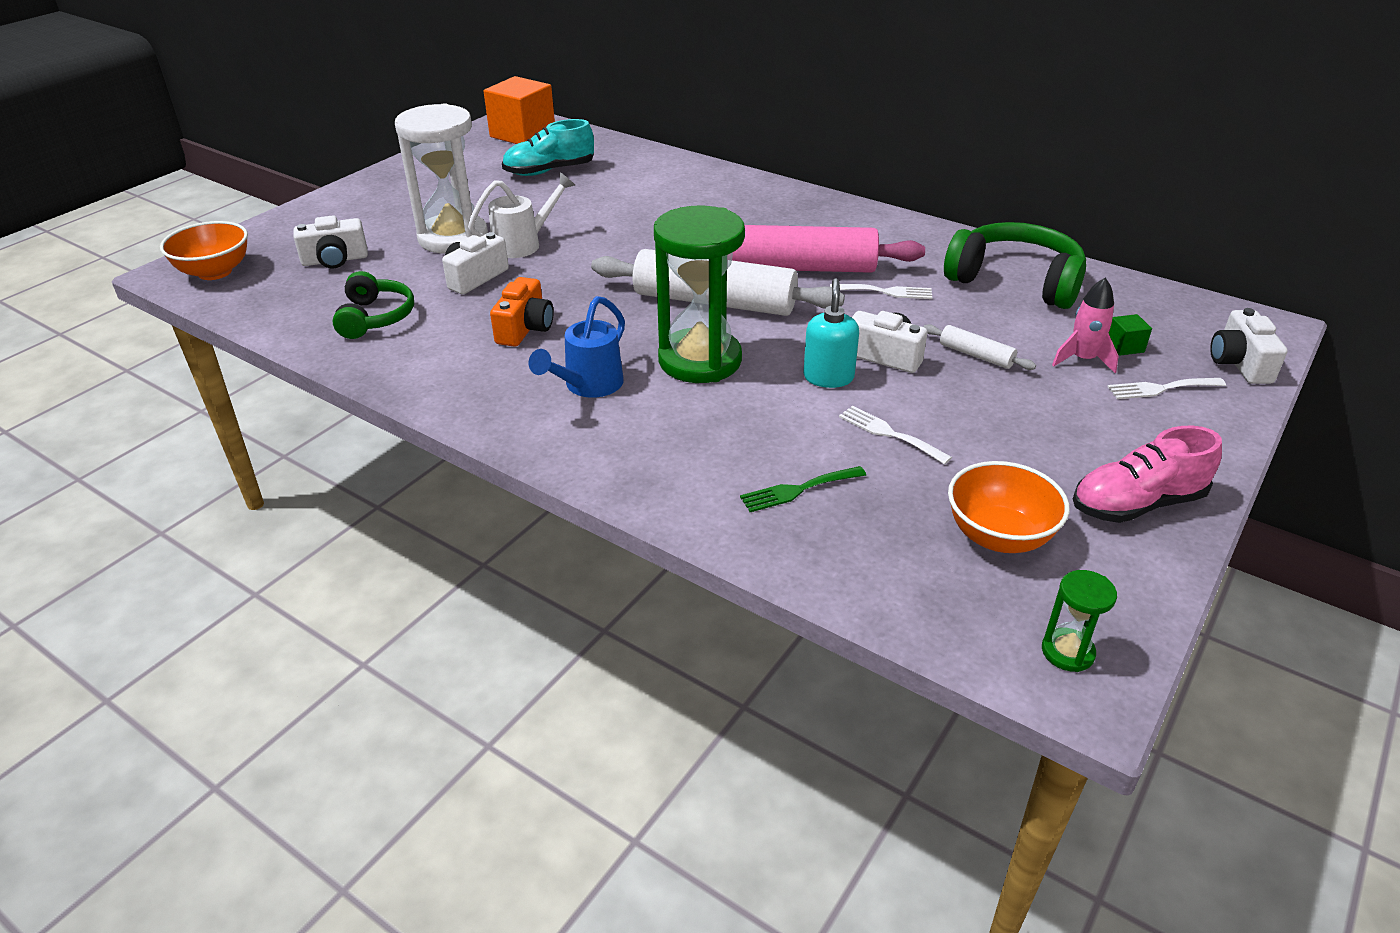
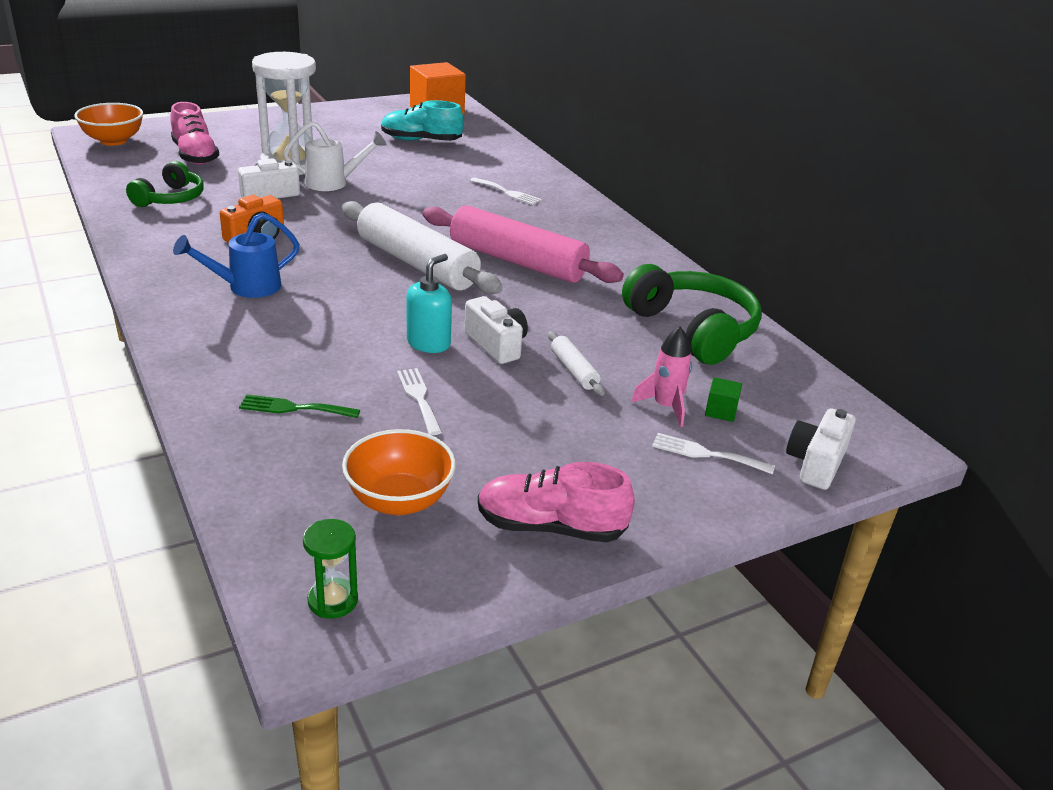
camera: 25 degrees right, 5 degrees down
white camera [293,215,368,268] -> pink shoe [170,102,219,165]
green hourglass [654,206,745,383] -> none
white fork [830,284,933,299] -> white fork moved to [470,177,541,205]

